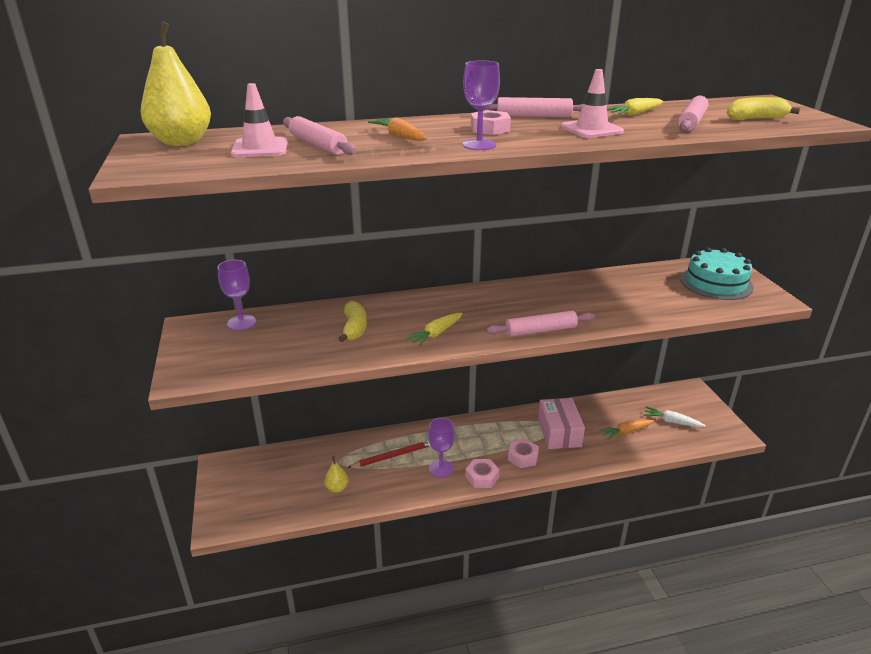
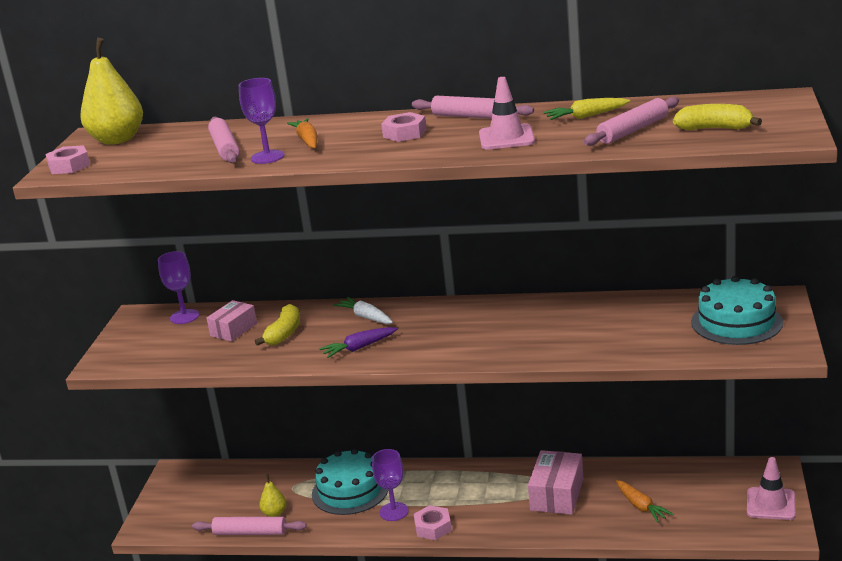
camera: 25 degrees right, 5 degrees down
pink traffic cone [231,83,288,157] -> pink traffic cone moved to [747,457,796,520]
red pencil [348,440,431,468] -> turquoise cake [312,448,389,515]
yellow carrot [406,313,463,346] -> purple carrot [319,327,398,358]
purple goblet [463,61,500,150] -> purple goblet moved to [239,78,285,164]
pink rolling pin [487,311,595,336] -> pink rolling pin moved to [192,517,307,535]
pink nut [508,439,539,468] -> pink nut moved to [45,145,90,174]
orange carrot [599,419,654,440] -> orange carrot turned 120 degrees counterclockwise [616,480,673,523]
white carrot [644,406,706,427] -> white carrot moved to [333,297,393,324]
none -> pink box [207,300,257,342]

